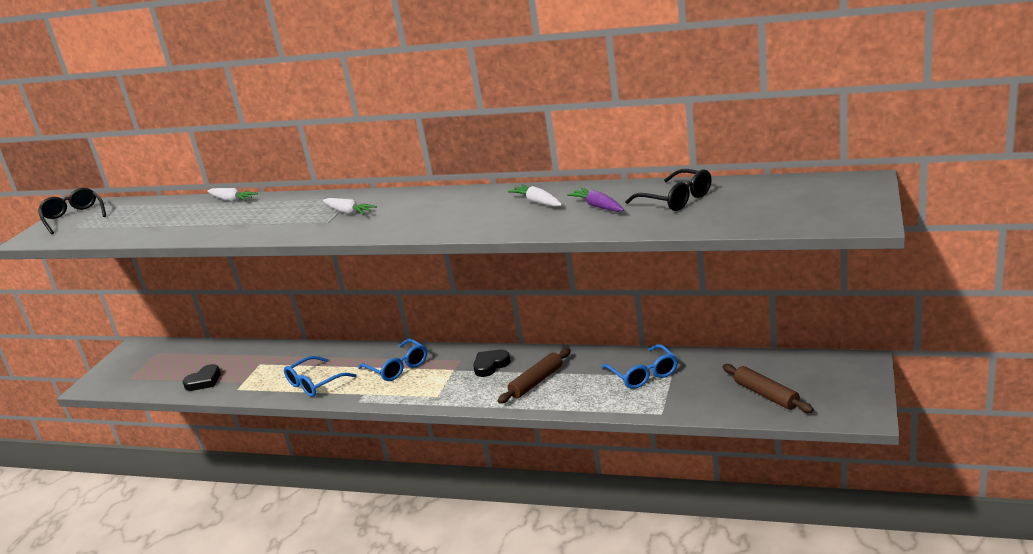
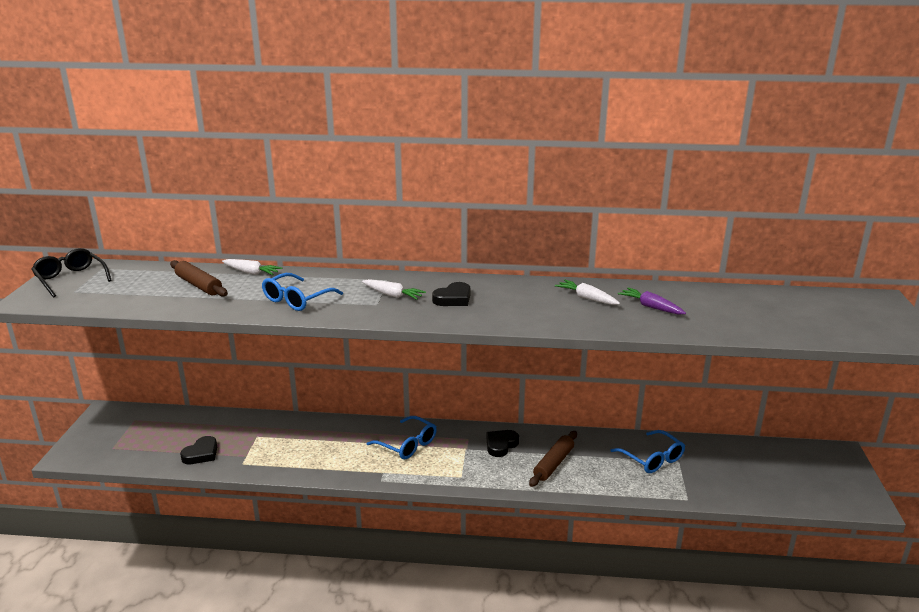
camera: 15 degrees left, 0 degrees up
blue glasses [284,356,356,397] -> blue glasses moved to [262,273,343,311]
black glasses [625,169,712,211] -> none
brown rolling pin [722,364,814,413] -> brown rolling pin moved to [170,260,228,297]
none -> black heart [432,282,470,306]

